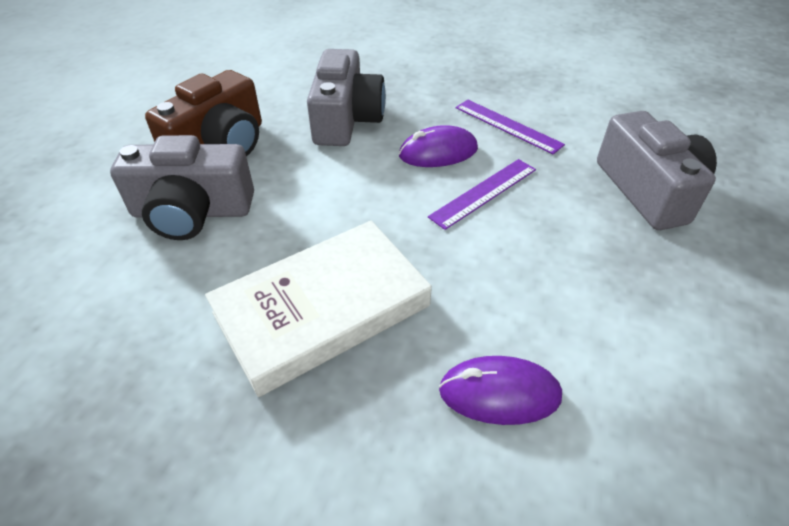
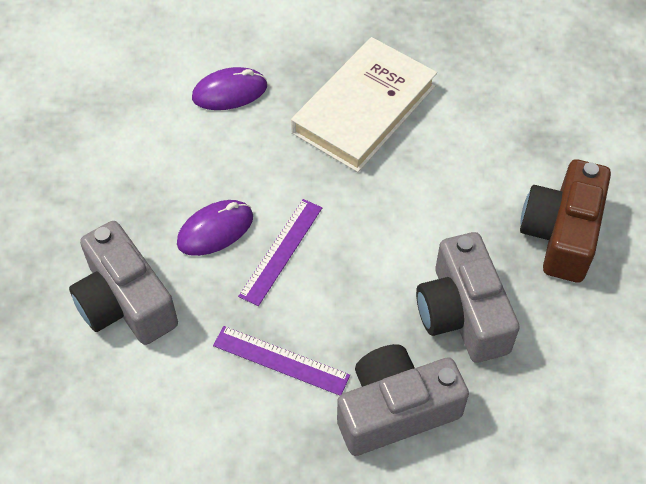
camera: 160 degrees right, 10 degrees up
grey camera [110,135,254,240] -> grey camera moved to [337,344,469,456]
purple mouse [399,125,478,167] -> purple mouse moved to [177,200,253,256]

